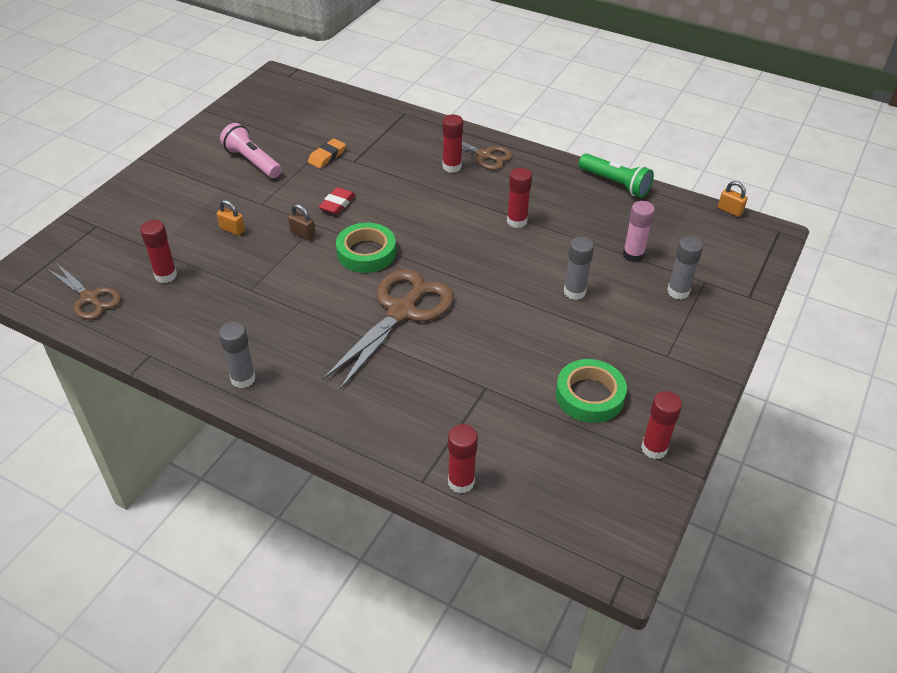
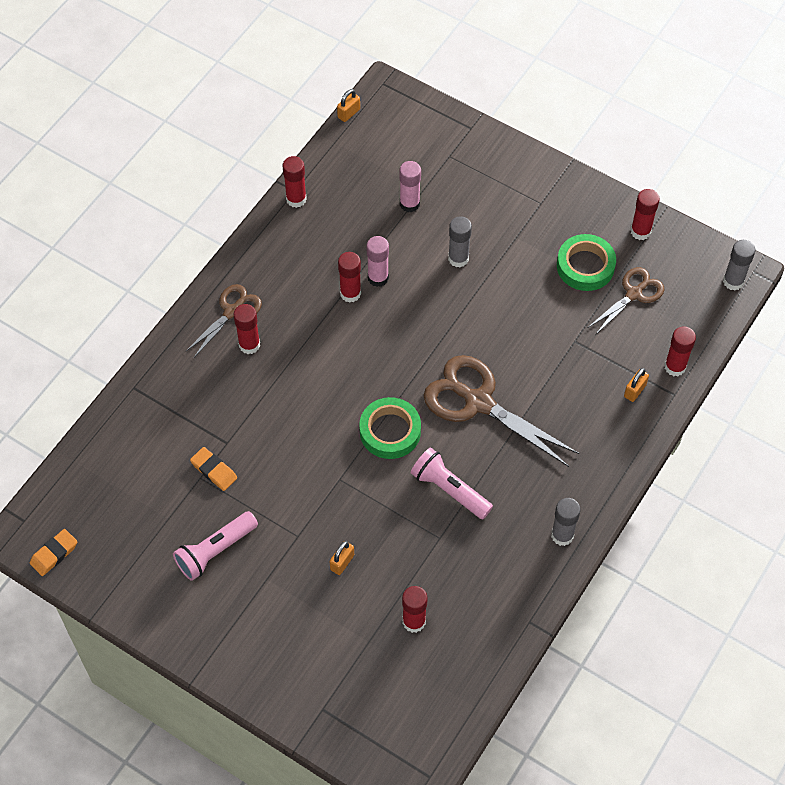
camera: 85 degrees left, 15 degrees up
brown scissors [47,264,121,320] -> brown scissors moved to [587,267,664,335]
brown padlock [288,204,316,240] -> none
red eraser [319,187,355,214] -> none
green flashlight [579,153,654,198] -> red glue stick [282,156,307,208]
grey glue stick [667,236,703,300] -> grey glue stick moved to [723,240,755,291]
none -> orange eraser [30,529,77,576]
none -> pink glue stick [367,236,389,287]
none -> pink flashlight [411,448,493,519]
none -> orange padlock [624,368,649,402]

